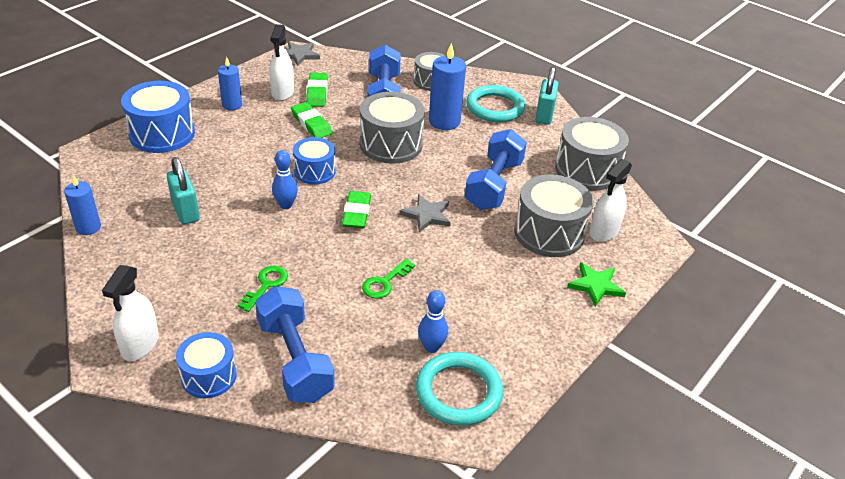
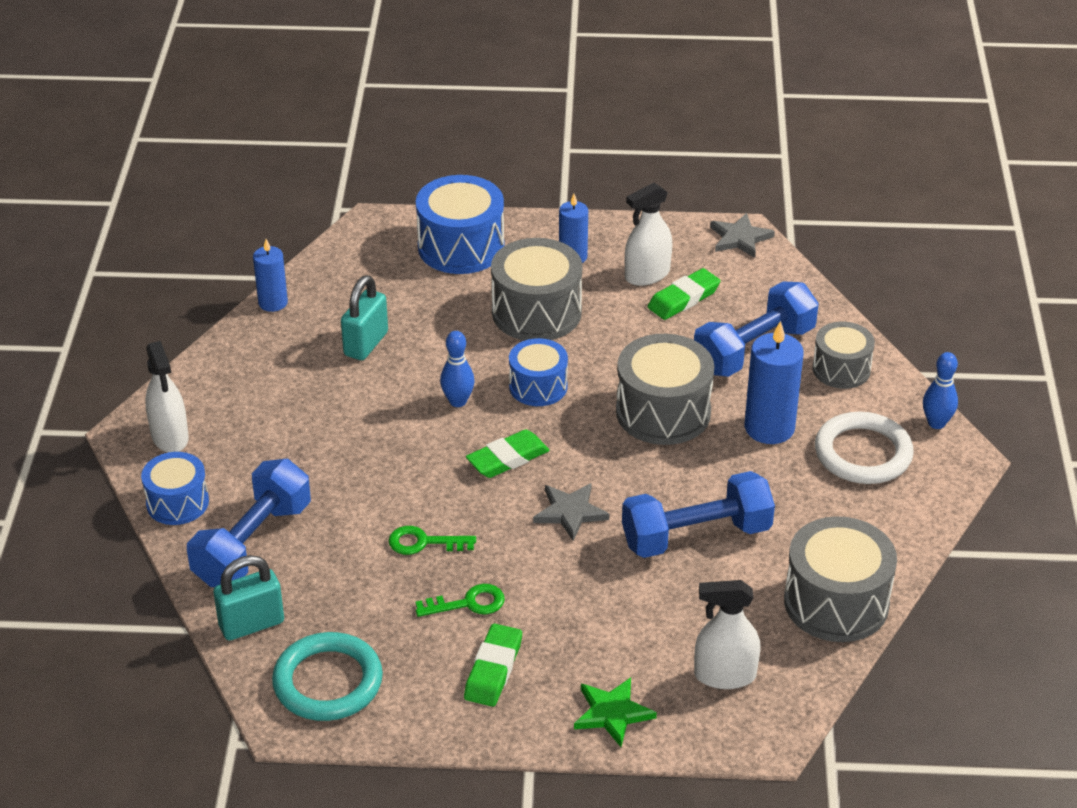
camera: 55 degrees right, 0 degrees up
white spray bottle [102,265,159,361] -> white spray bottle turned 90 degrees counterclockwise [145,341,189,452]
green key [238,266,288,312] -> green key moved to [416,584,505,617]
green eraser [291,102,332,138] -> green eraser moved to [464,624,522,707]
blue bowling pin [418,290,448,353] -> blue bowling pin moved to [923,352,958,429]
turquoise ring [466,85,526,122] -> white ring [815,412,914,484]
grey drum [514,175,594,257] -> grey drum moved to [491,238,582,341]
turquoise padlock [535,67,559,125] -> turquoise padlock moved to [213,555,284,641]

